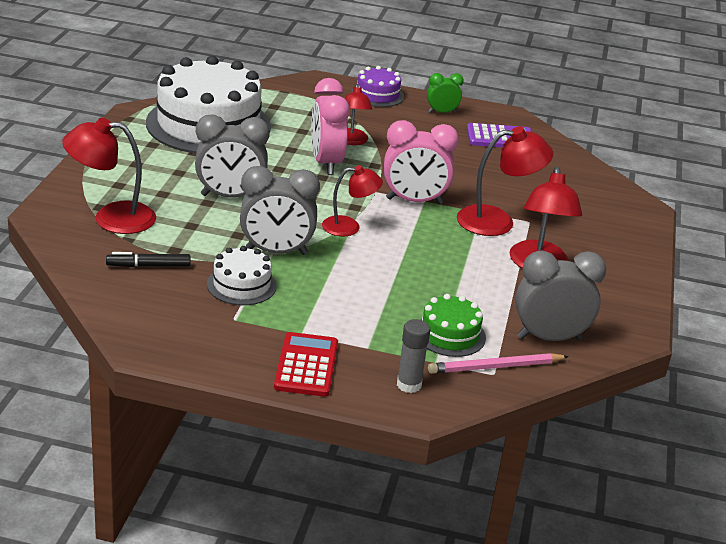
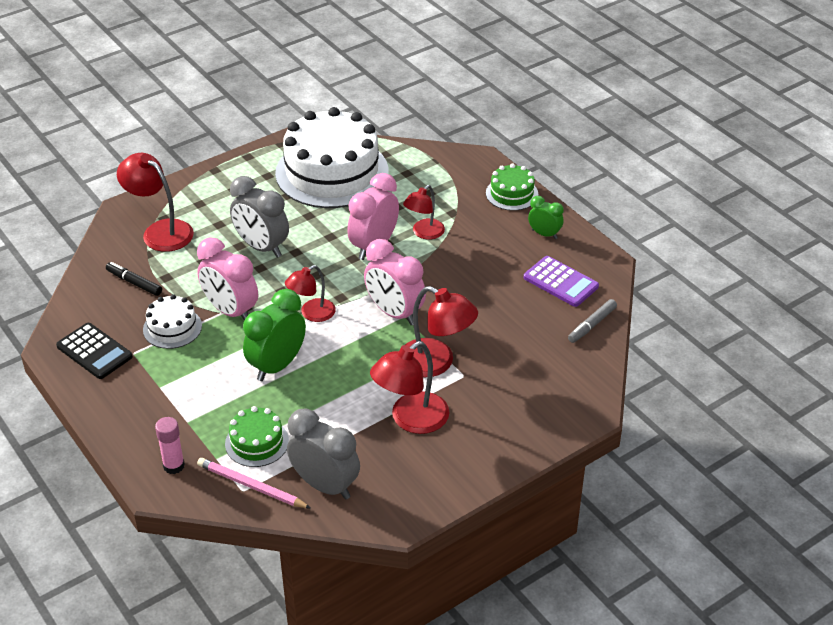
camera: 45 degrees right, 10 degrees up
grey clock [240,166,320,255] -> pink clock [197,238,258,320]
red calculator [274,332,338,397] -> none
red lamp [322,165,383,236] -> red lamp turned 105 degrees clockwise [285,265,336,322]
purple cake [352,66,404,107] -> green cake [486,164,538,211]
grey glue stick [397,319,430,393] -> pink glue stick [155,417,185,474]
none -> black calculator [56,323,133,379]
none -> green clock [243,289,306,381]
none -> grey marker [568,299,617,343]

